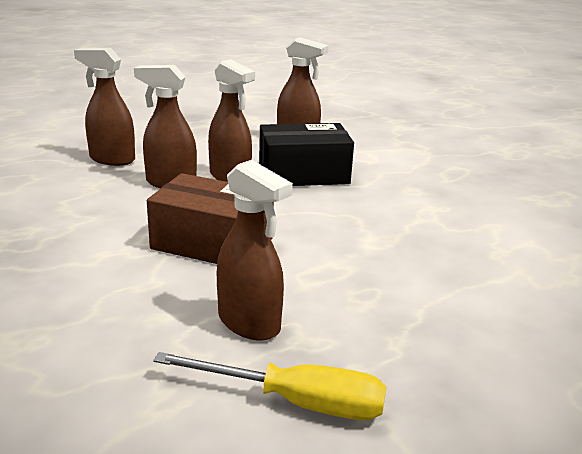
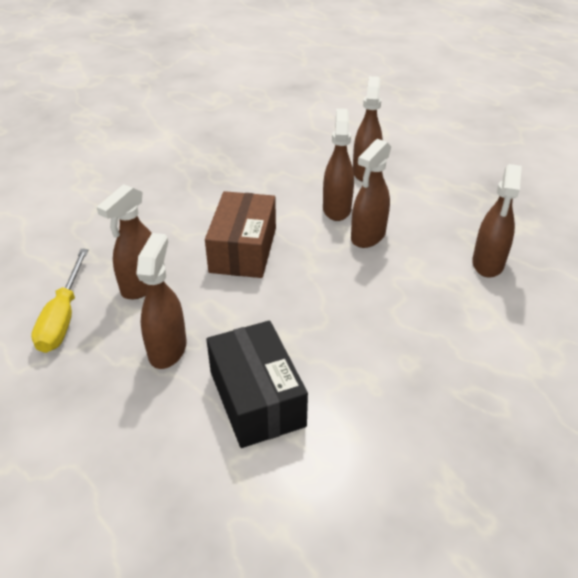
camera: 80 degrees right, 15 degrees up
black box [259,123,354,186] -> black box moved to [206,320,308,448]
none -> brown spray bottle [136,233,187,369]

